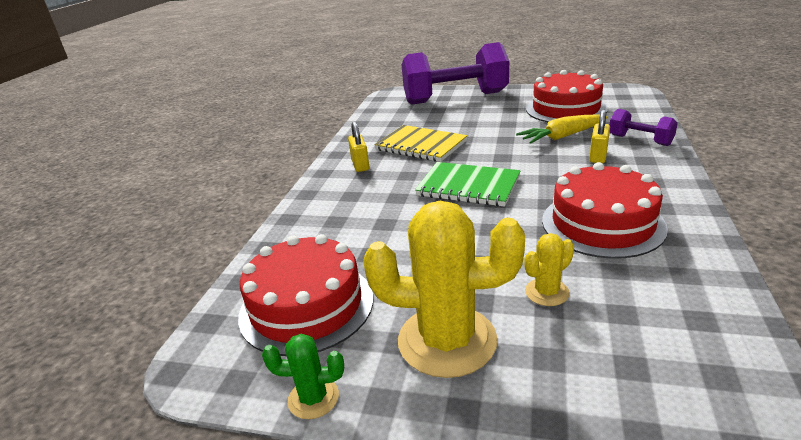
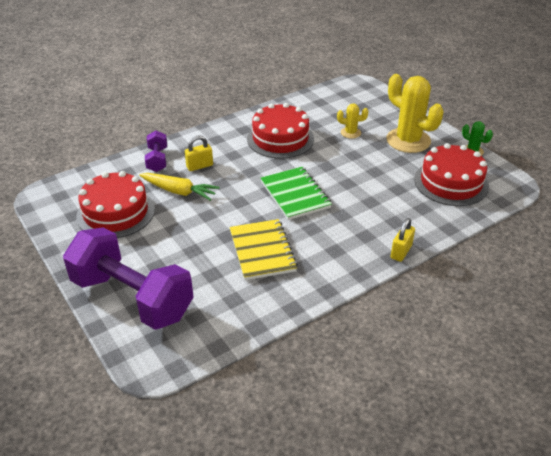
camera: 140 degrees left, 10 degrees up
yellow padlock [348,121,369,172] -> yellow padlock moved to [391,218,415,262]

